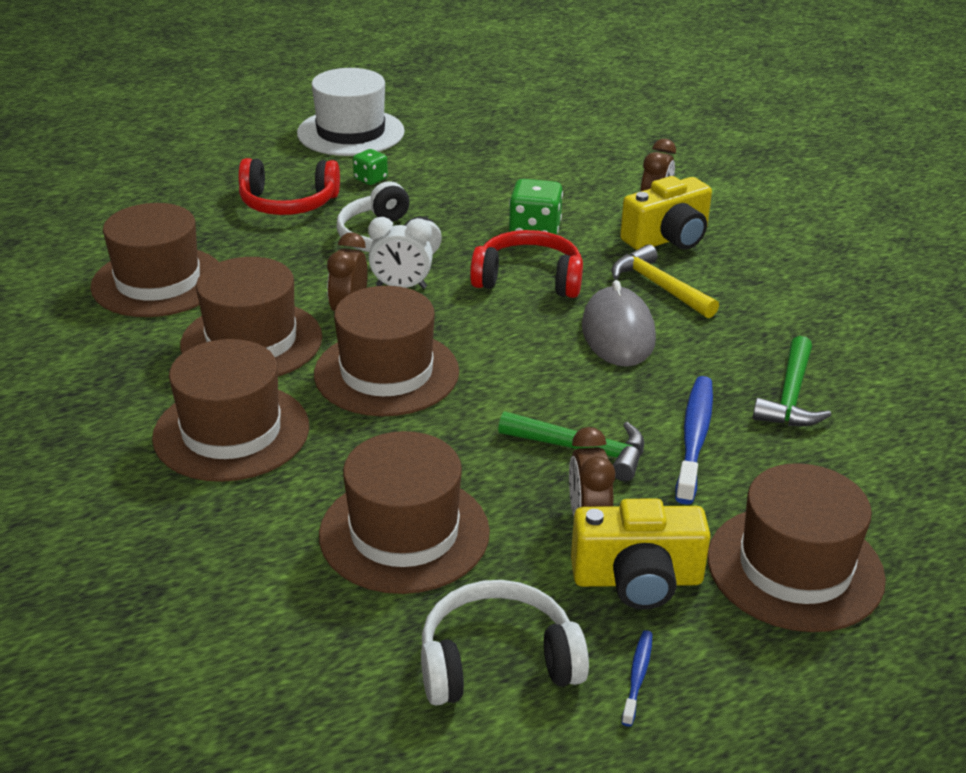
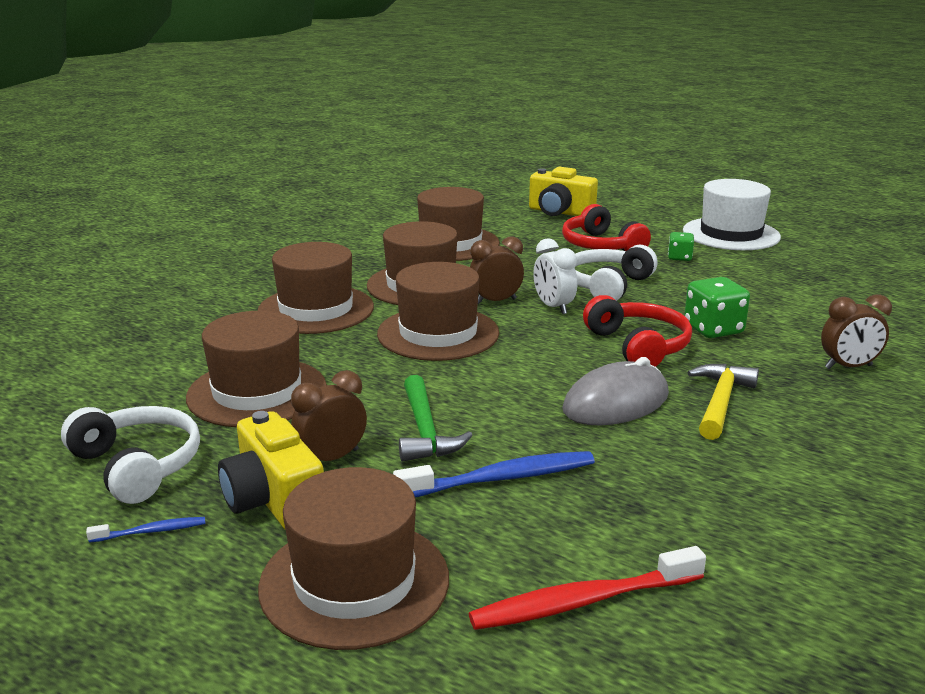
camera: 60 degrees right, 10 degrees down
yellow camera [620,176,712,250] -> yellow camera moved to [529,166,598,216]
green hammer [753,336,831,426] -> none
none -> red toothbrush [469,546,706,630]

